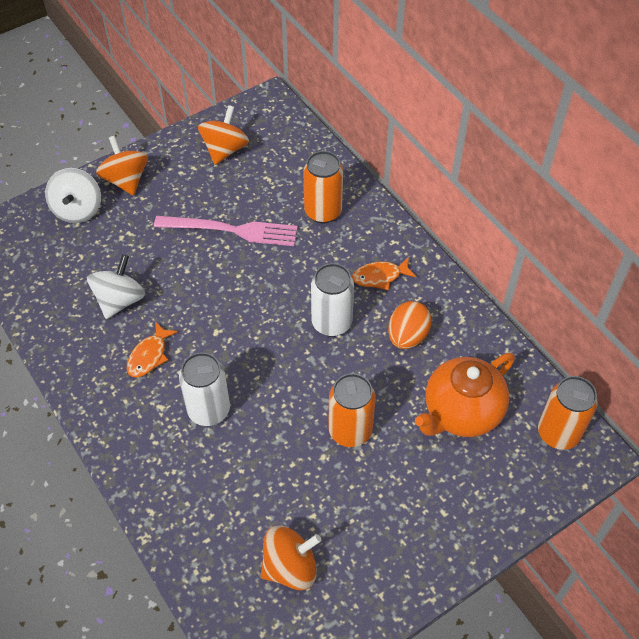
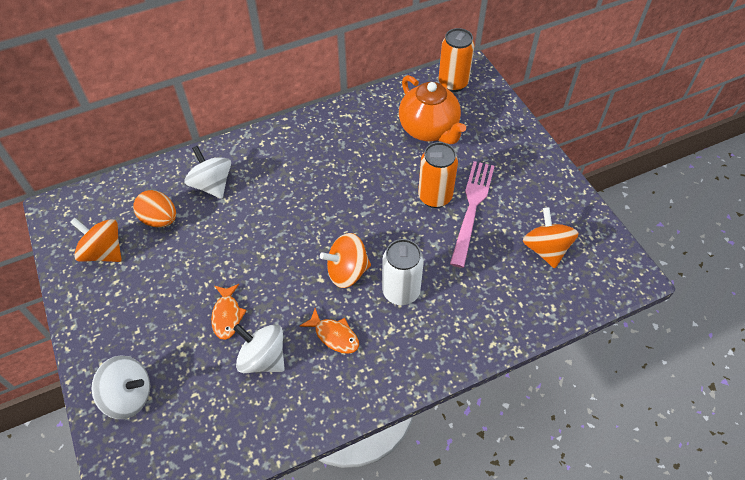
camera: 80 degrees left, 0 degrees up
orange spinning top [96,136,148,195] -> orange spinning top moved to [320,233,371,288]
pink fork [154,216,298,246] -> pink fork moved to [450,161,494,268]
orange can [304,151,343,224] -> white spinning top [184,146,231,199]
white can [311,263,354,337] -> none
orange fish [352,257,416,290] -> orange fish moved to [211,284,247,340]
orange egg [388,301,432,349] -> orange egg moved to [133,190,176,227]

